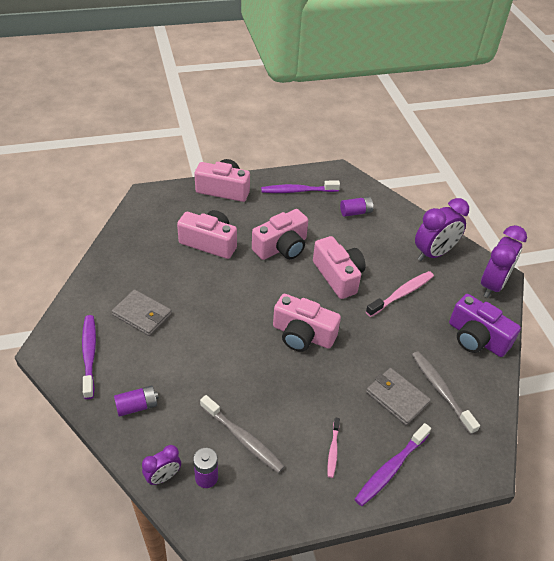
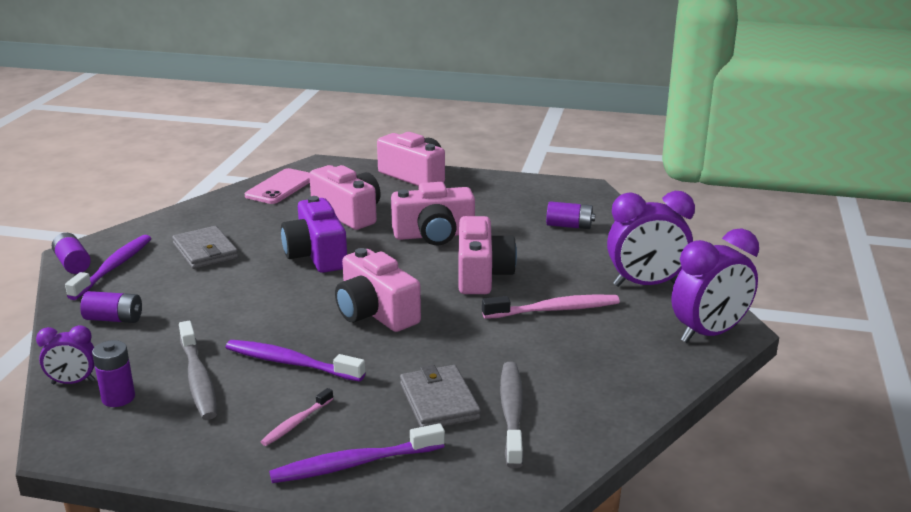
camera: 30 degrees right, 20 degrees down
purple toothbrush [261,180,340,193] -> purple toothbrush moved to [225,340,365,382]
purple camera [449,294,521,357] -> purple camera moved to [281,196,347,273]
none -> purple battery [52,233,91,274]
none -> pink phone [245,168,310,204]

